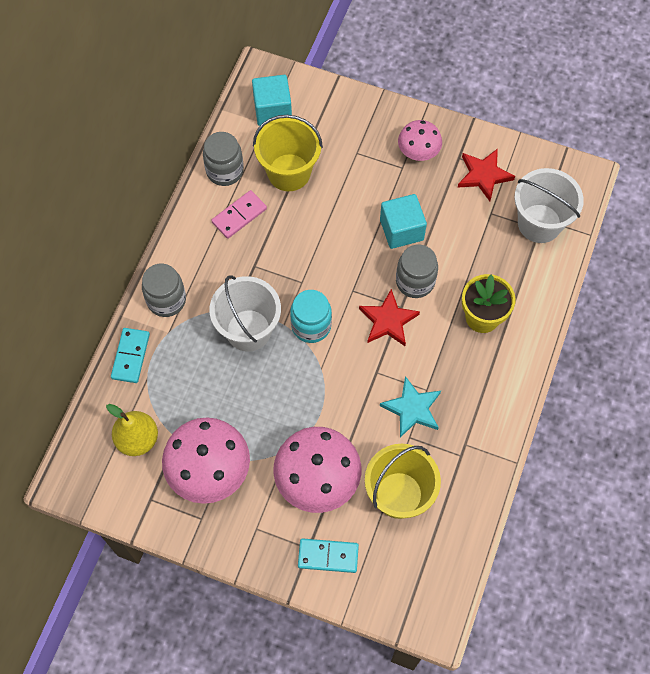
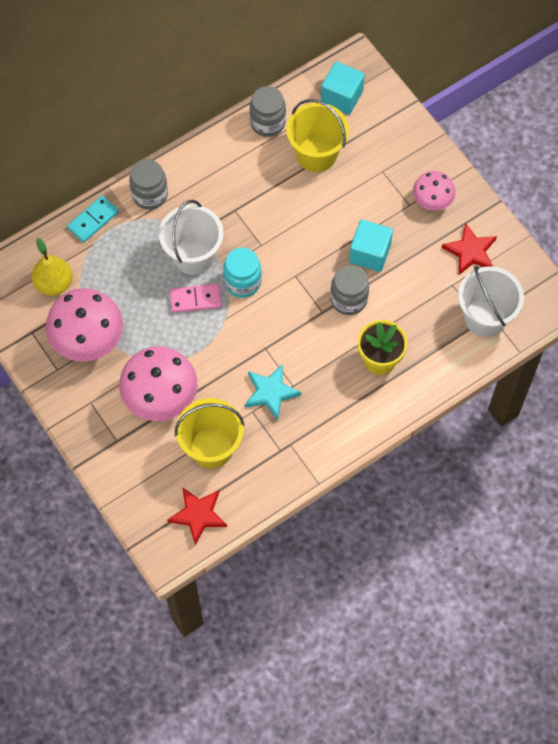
camera: 35 degrees right, 0 degrees up
pink domino [211,190,267,239] -> pink domino moved to [170,284,222,313]
turquoise domino [298,538,359,573] -> none
red star [359,289,420,346] -> red star moved to [167,487,227,545]

